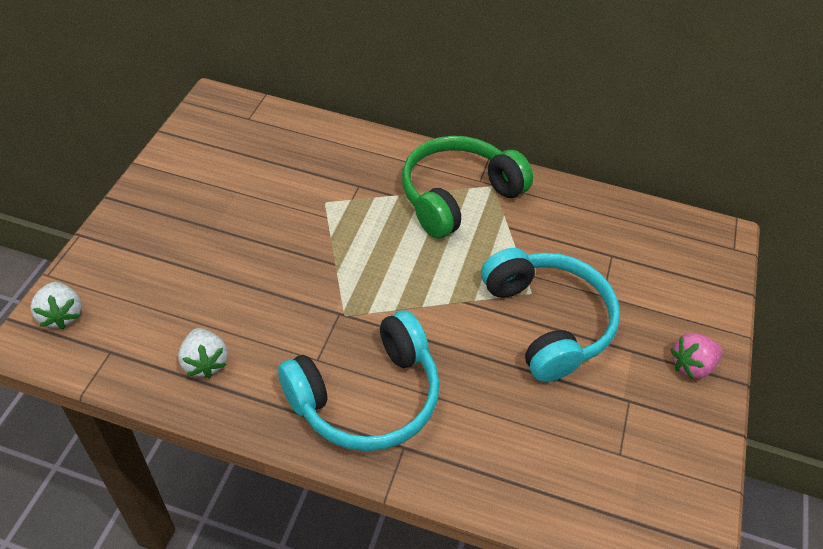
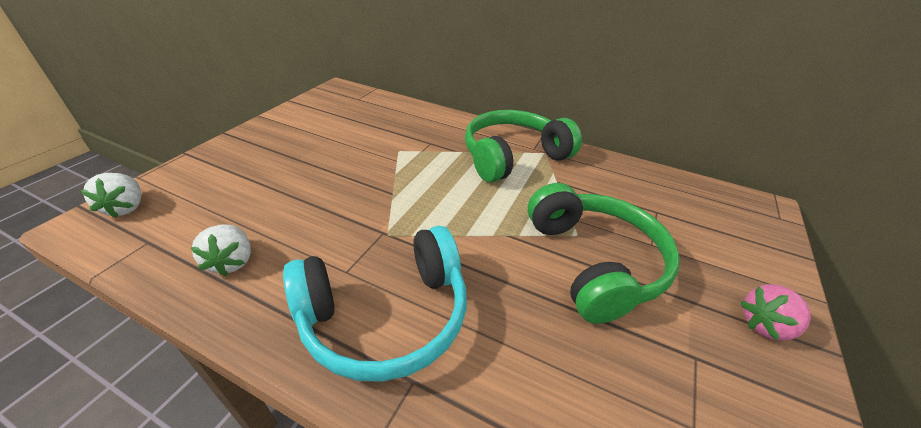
camera: 10 degrees right, 10 degrees down
turquoise headphones [481,248,620,382] -> green headphones [528,183,680,324]

